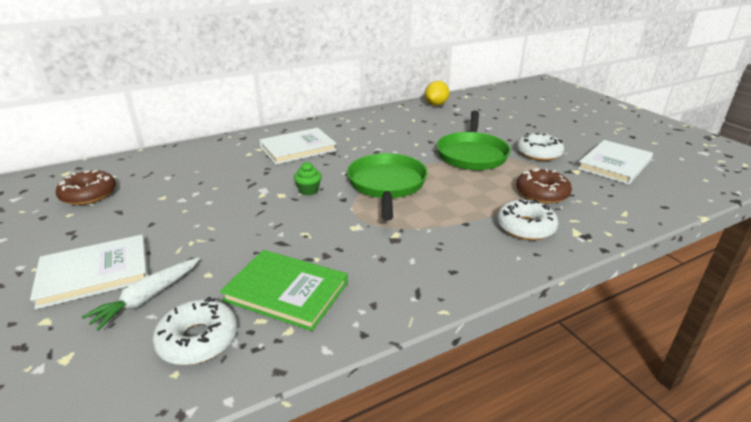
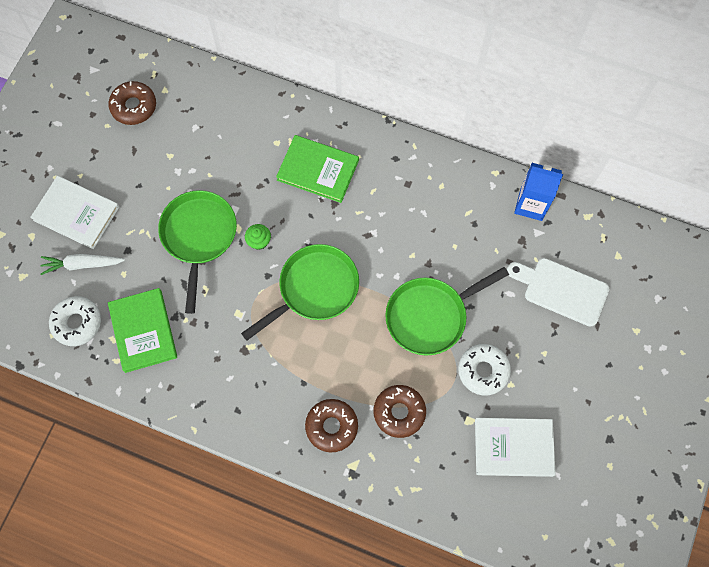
camera: 50 degrees right, 40 degrees up
white book [259,128,337,165] -> green book [276,135,359,203]
yellow lemon [425,81,449,106] -> blue carton [514,163,563,221]
white donut [497,199,558,240] -> brown donut [305,399,358,453]
none -> green pan [158,190,237,314]
none -> white cutting board [507,258,609,327]

